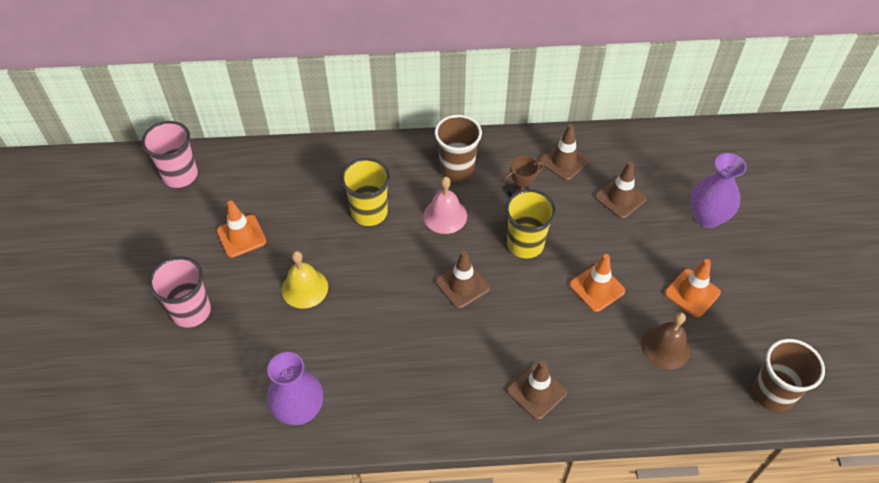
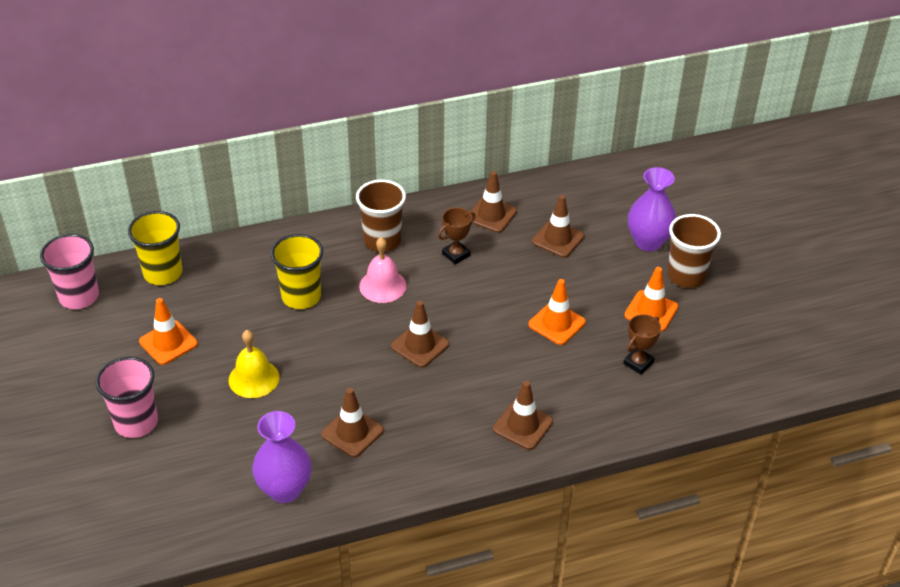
camera: 15 degrees left, 10 degrees down
yellow cup [505,189,556,258] -> yellow cup moved to [128,211,182,285]
brown bell [641,312,691,370] -> brown trophy [623,314,661,375]
brown cup [752,339,825,412] -> brown cup moved to [667,214,721,288]
none -> brown traffic cone [321,388,384,458]

